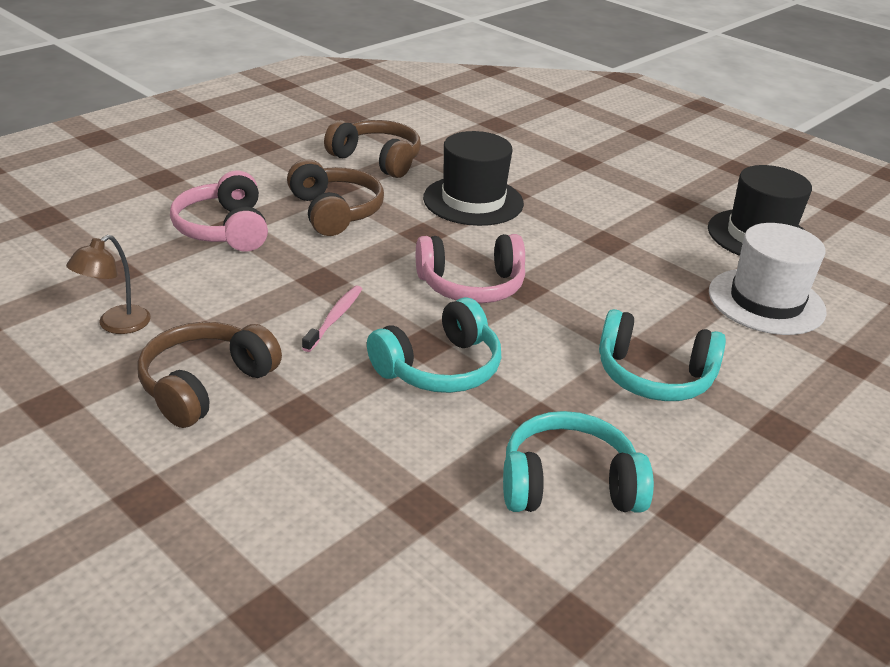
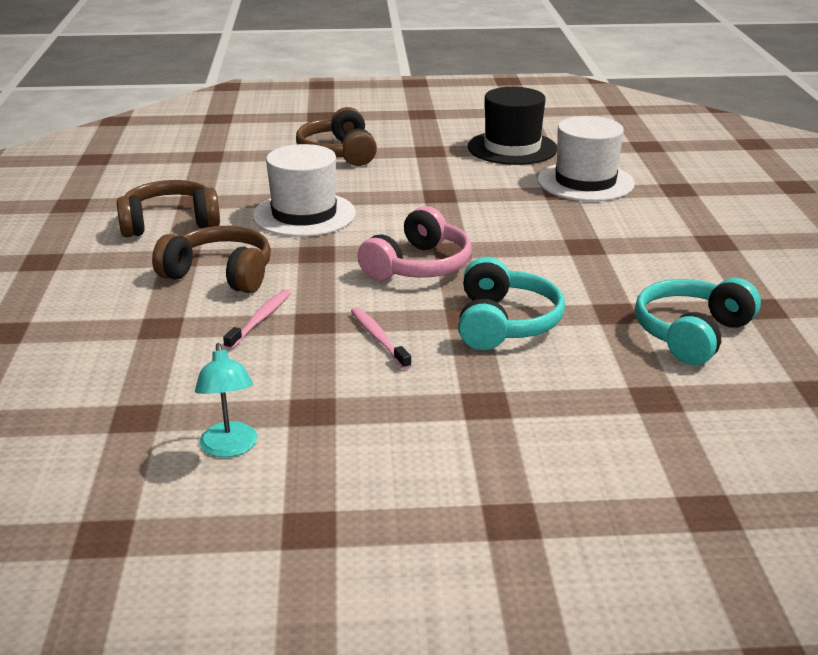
camera: 45 degrees left, 5 degrees down
brown lamp [66,235,151,334] -> turquoise lamp [195,343,257,457]
brown headphones [137,322,282,428] -> brown headphones moved to [296,107,377,166]
pink headphones [170,170,268,252] -> none
black hat [423,131,524,226] -> white hat [252,144,356,237]
turquoise headphones [599,309,726,401] -> none
none -> pink toothbrush [223,289,291,350]

